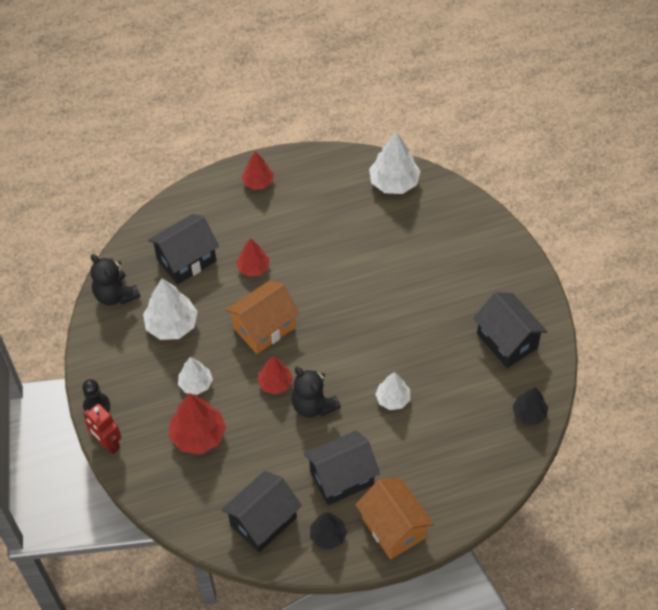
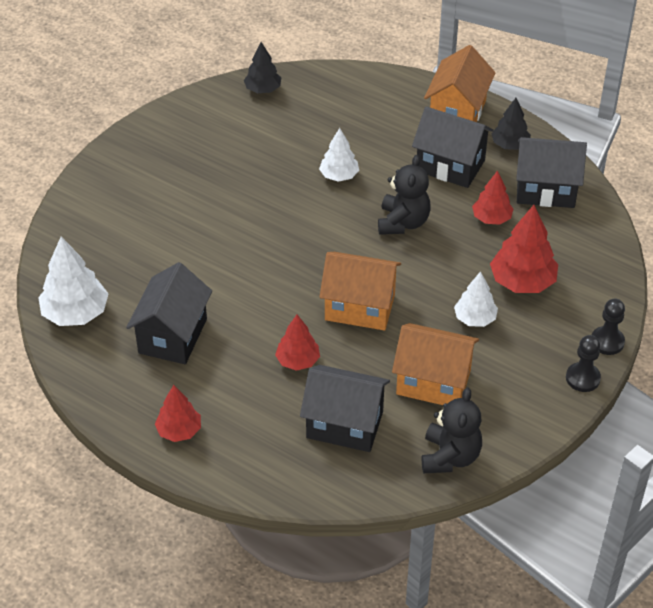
camera: 130 degrees left, 10 degrees down
red robot [83,403,121,454] -> black pawn [592,299,625,355]
white tree [143,279,198,340] -> orange house [392,323,479,405]
red tree [258,356,293,394] -> red tree moved to [472,170,513,225]
black house [473,292,548,368] -> black house moved to [126,262,212,364]

